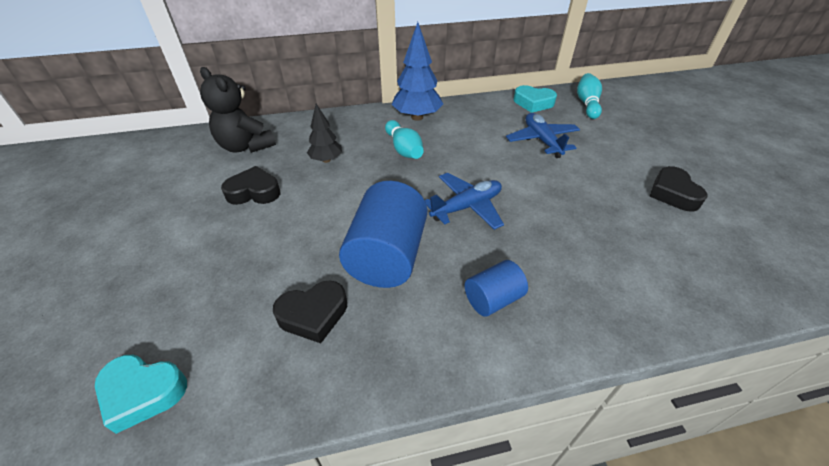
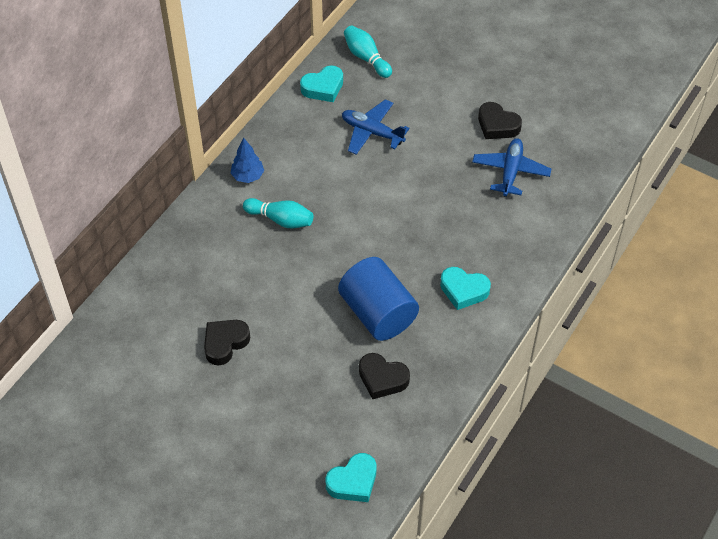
camera: 45 degrees left, 10 degrees up
black teddy bear [200,67,276,153] -> none
black heart [273,281,347,343] -> black heart turned 90 degrees clockwise [359,353,410,399]
black tree [307,104,342,163] -> none
blue tree [392,22,443,121] -> blue tree [231,138,264,183], size x0.60
blue plane [425,173,504,230] -> blue plane moved to [472,138,551,197]
blue cylinder [465,260,528,317] -> turquoise heart [440,267,491,310]

